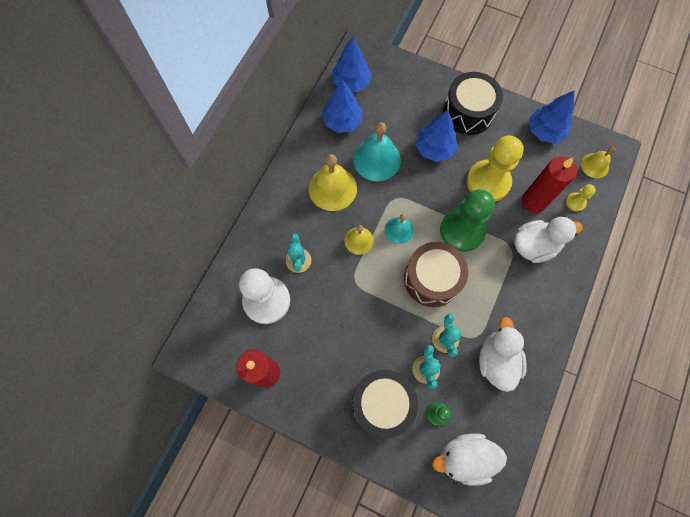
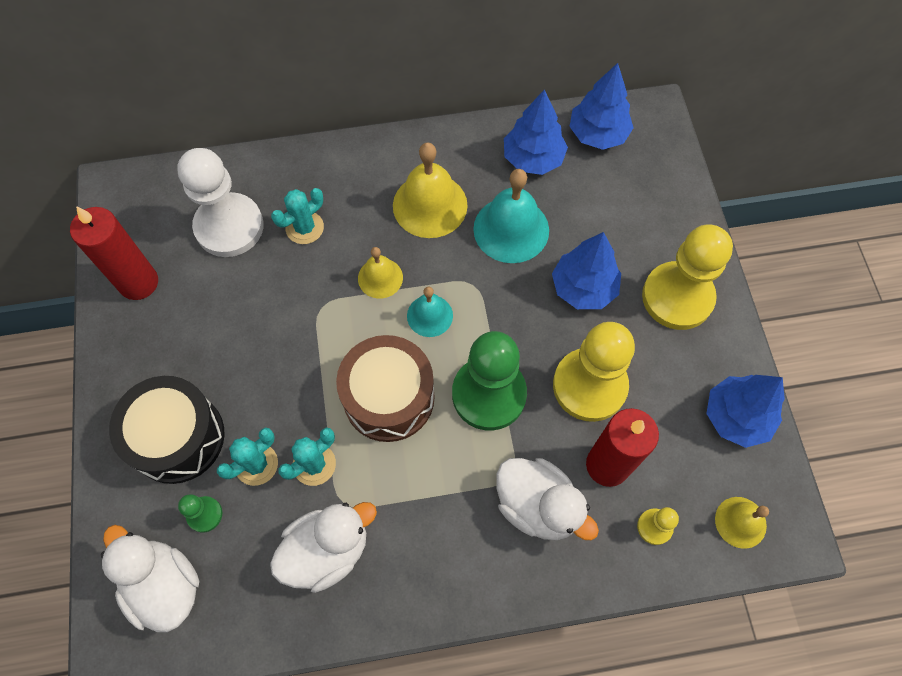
camera: 55 degrees right, 5 degrees down
black drum [443,72,503,135] -> yellow pawn [642,224,733,330]

